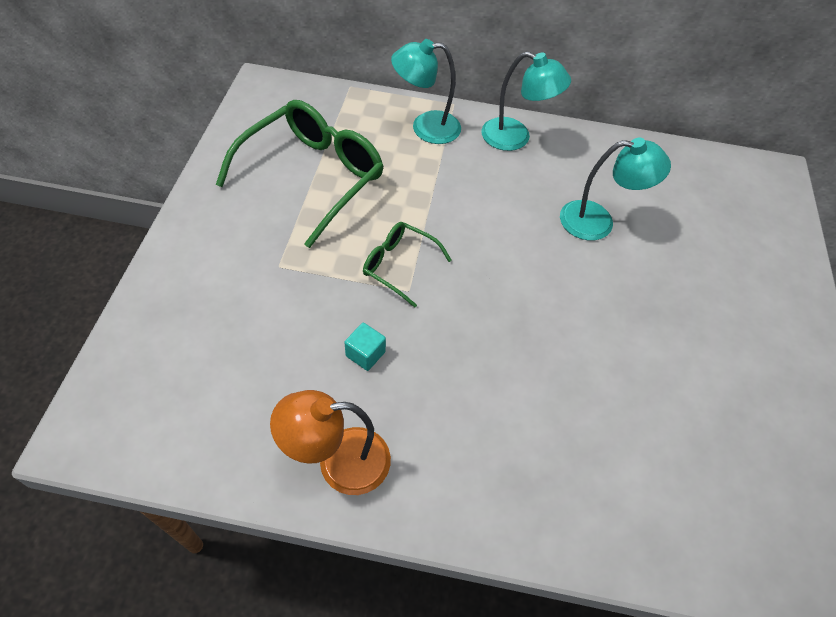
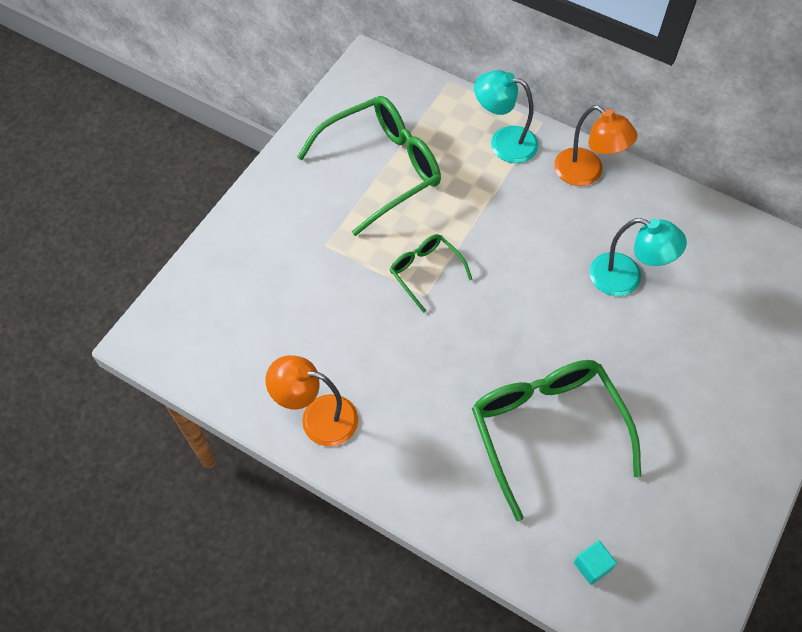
camera: 25 degrees right, 5 degrees up
turquoise cube [345,323,386,371] -> turquoise cube moved to [574,541,617,585]
turquoise lamp [481,51,571,151] -> orange lamp [554,105,637,186]
none -> green glasses [472,360,641,521]

